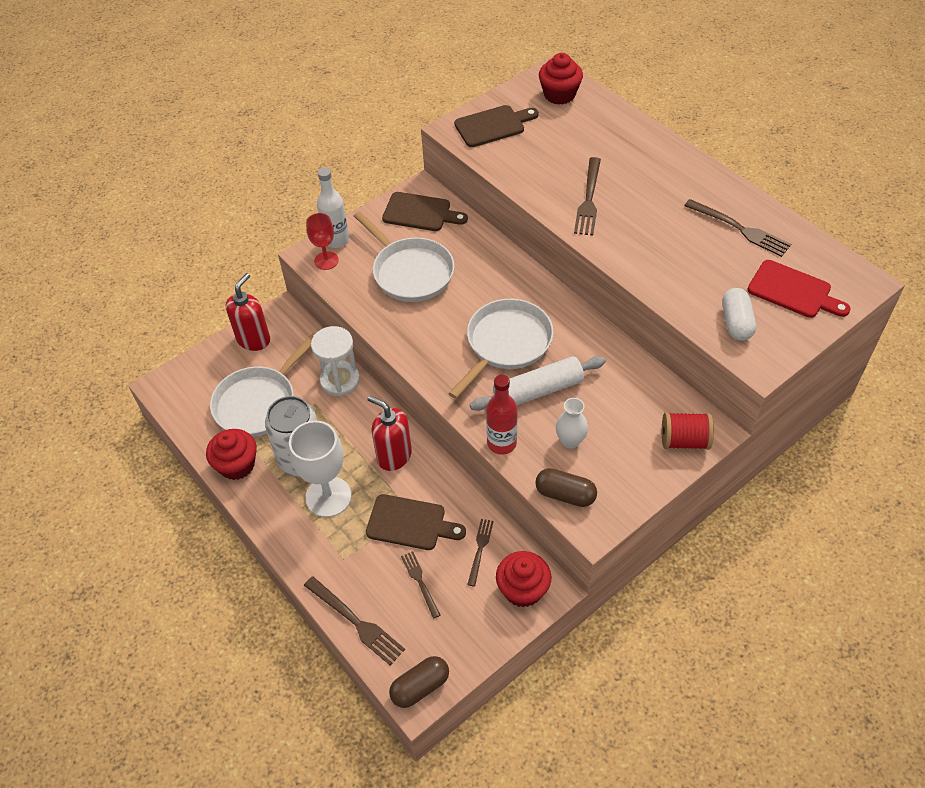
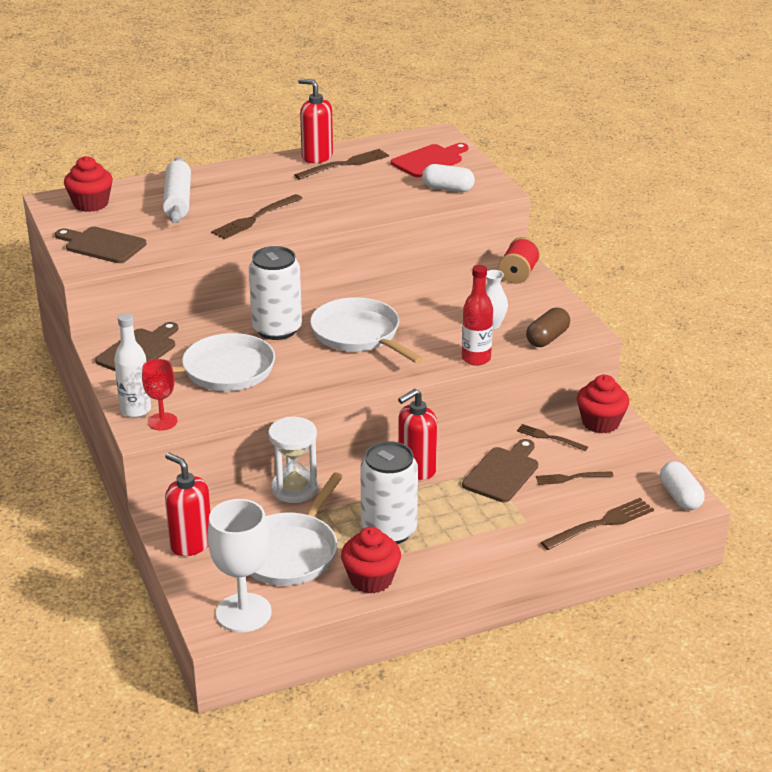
camera: 75 degrees left, 20 degrees down
white pan [210,333,315,437] -> white pan turned 60 degrees clockwise [250,472,343,585]
white goblet [289,421,352,517] -> white goblet moved to [207,499,272,632]
brown capsule [389,656,449,708] -> white capsule [660,461,705,510]
brown cutting board [454,105,539,147] -> brown cutting board turned 60 degrees counterclockwise [55,227,146,263]
white rolling pin [470,356,606,411] -> white rolling pin moved to [163,157,191,223]
brown fork [574,157,601,236] -> brown fork turned 105 degrees clockwise [211,194,303,239]
none -> white can [249,246,302,340]
none -> red soap dispenser [298,79,333,163]

